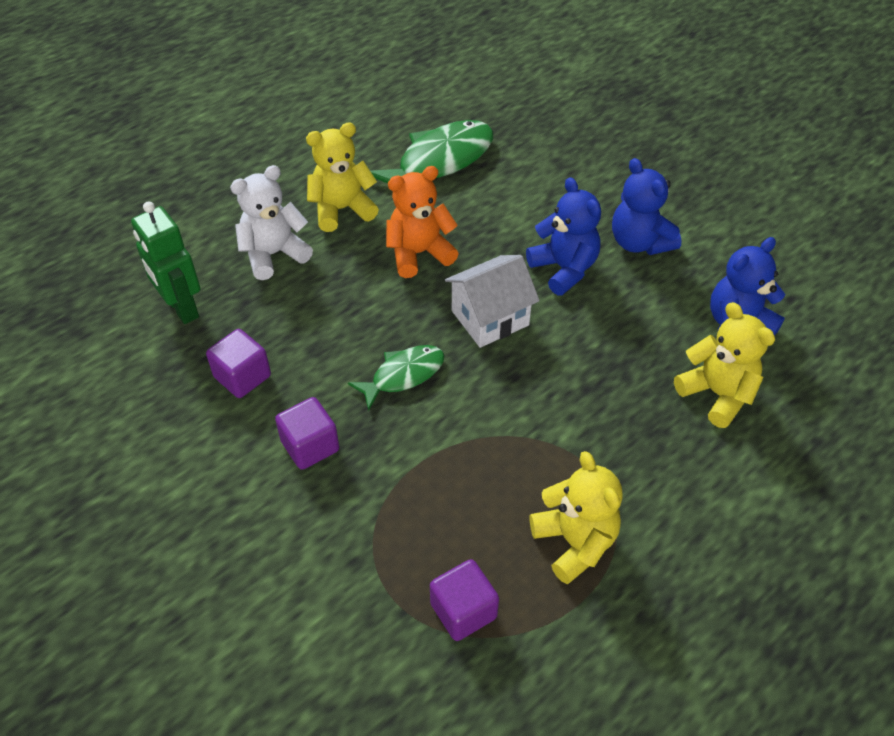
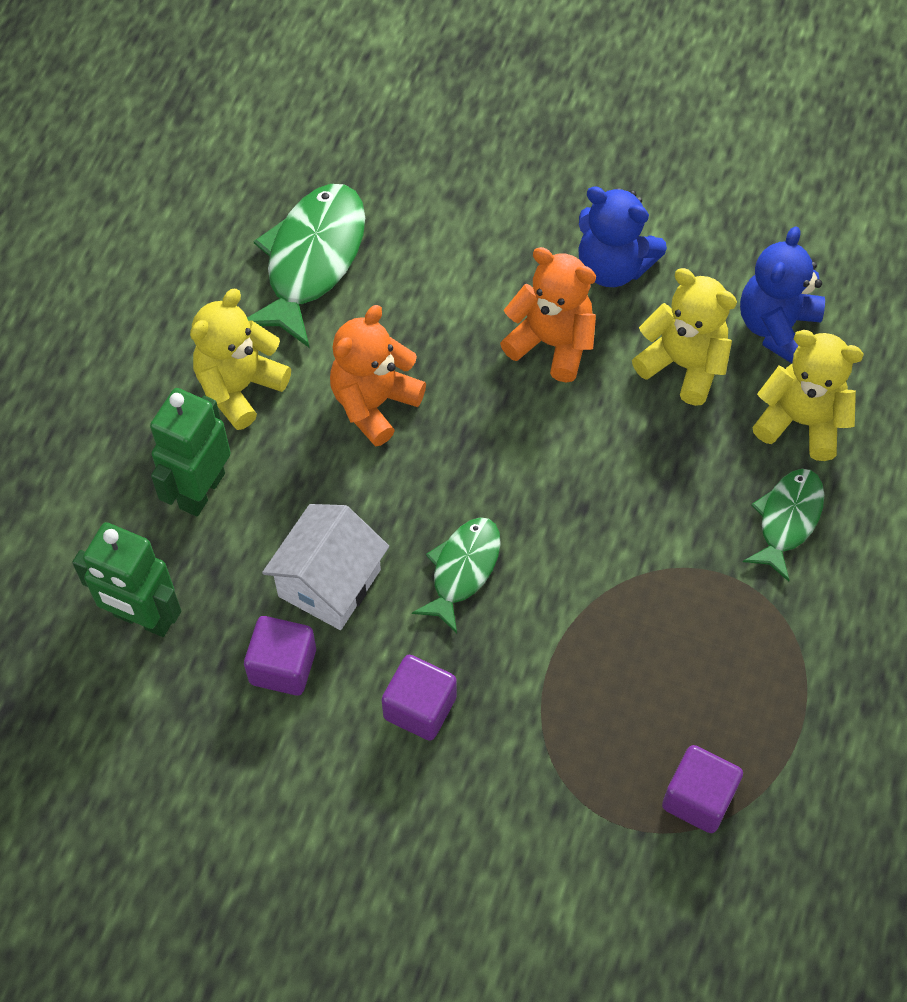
camera: 30 degrees left, 10 degrees up
white teddy bear [230,165,313,280] -> green robot [150,388,231,517]
white house [445,255,540,348] -> white house moved to [262,504,389,630]
blue teddy bear [526,177,601,296] -> orange teddy bear [500,247,596,383]
yellow teddy bear [530,451,623,584] -> yellow teddy bear moved to [632,268,737,406]
none -> green fish [743,469,824,581]

